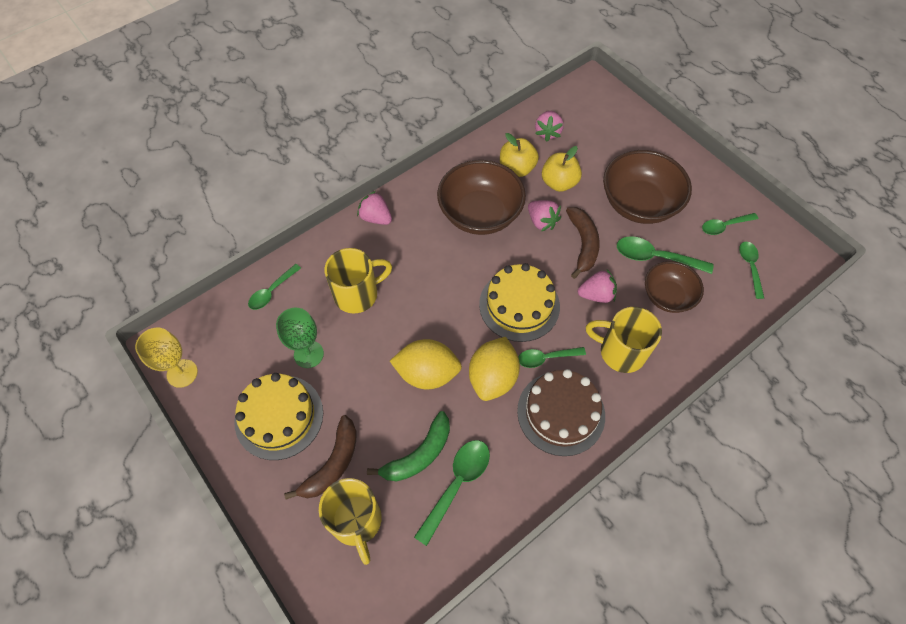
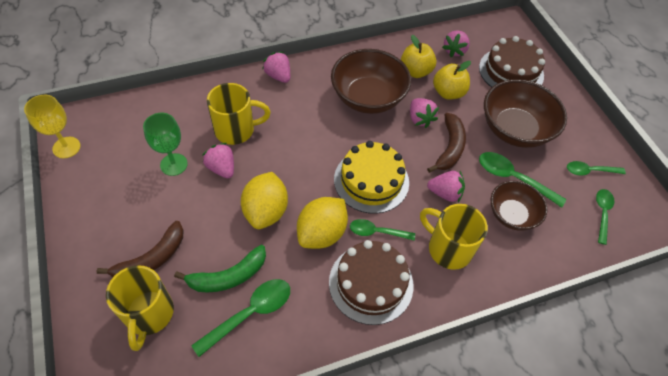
camera: 15 degrees right, 5 degrees down
yellow cake [234,373,323,460] -> none
green spoon [248,264,301,310] -> none
yellow lemon [390,339,462,389] -> yellow lemon turned 75 degrees clockwise [241,172,288,229]
none -> pink strawberry [202,143,234,179]
none -> brown cake [479,36,545,87]

